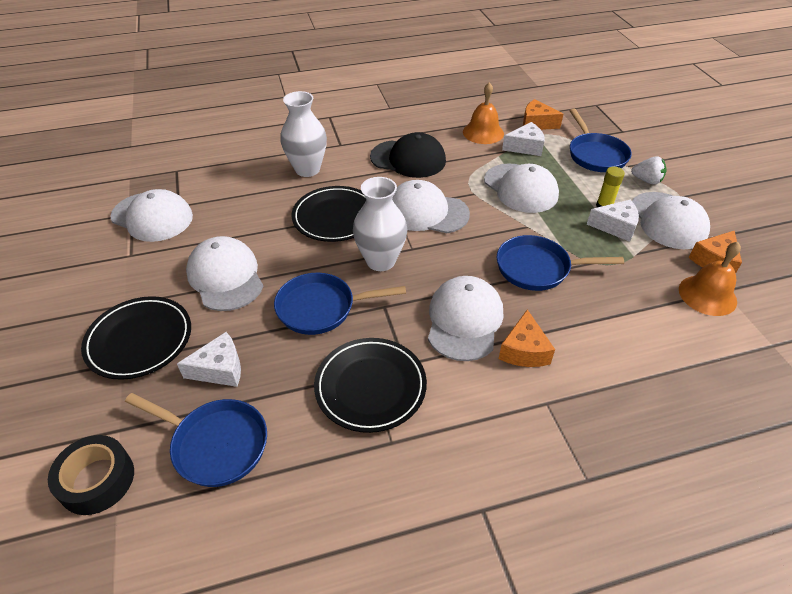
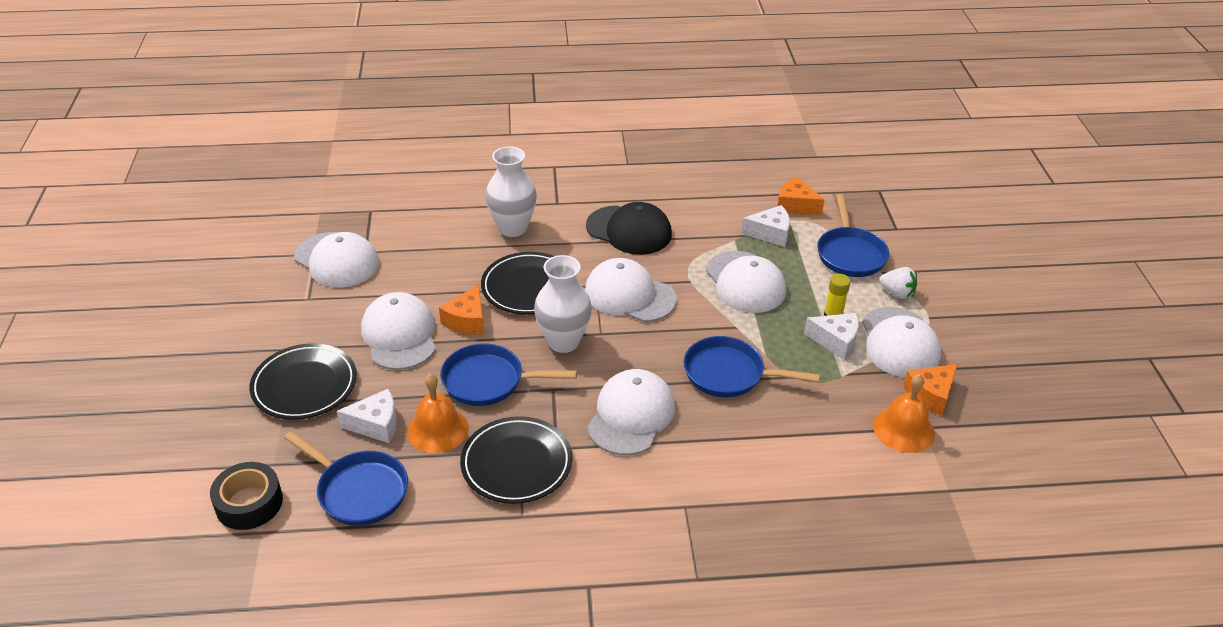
camera: 10 degrees right, 5 degrees down
orange bell [463,82,504,144] -> orange bell moved to [407,374,469,453]
orange cheese [499,309,555,367] -> orange cheese moved to [439,285,484,335]

